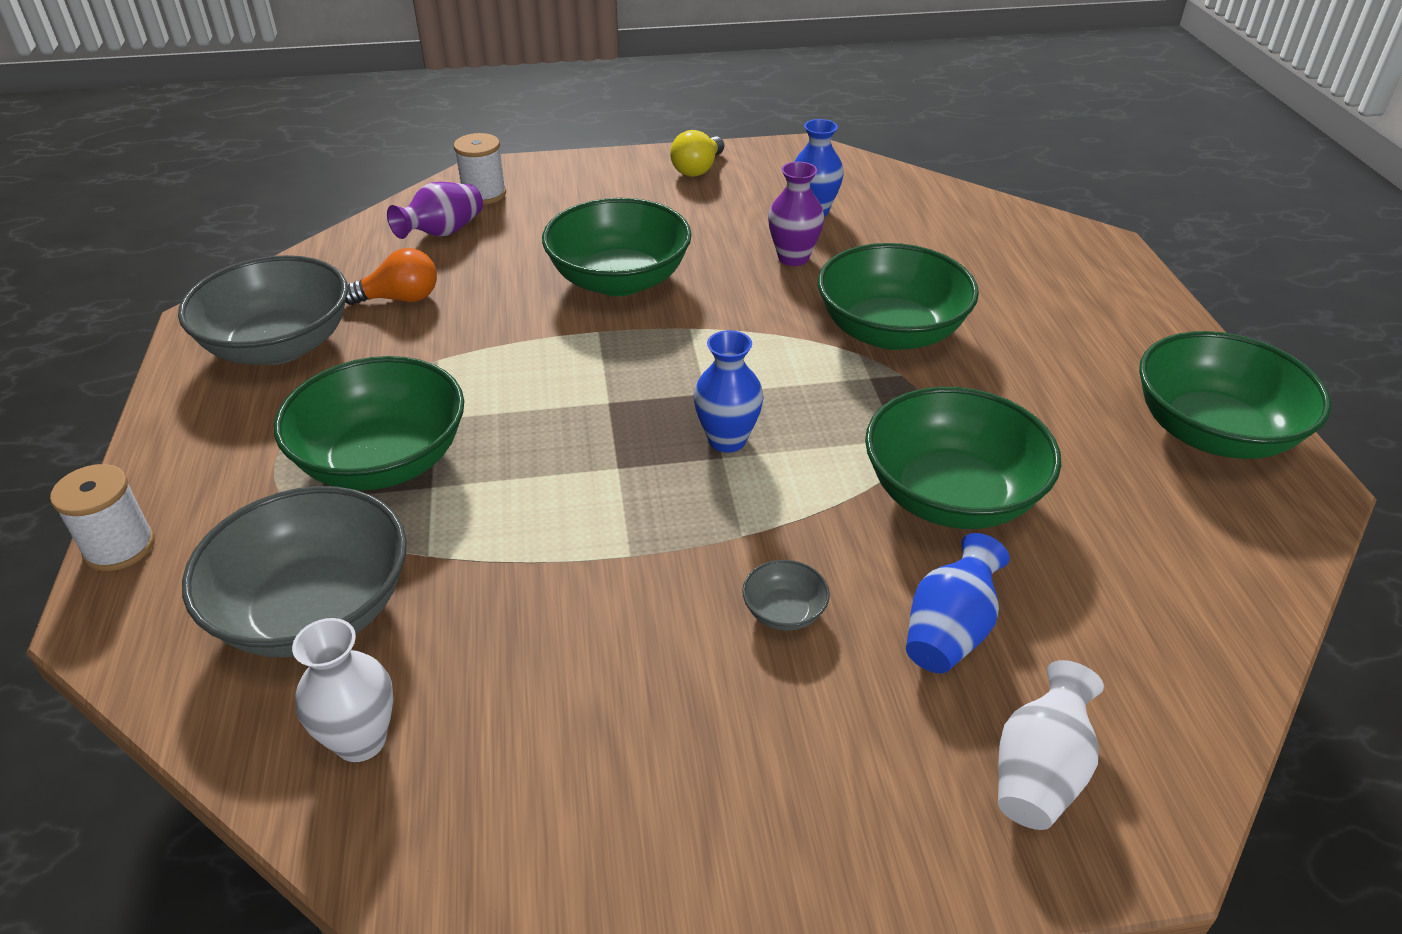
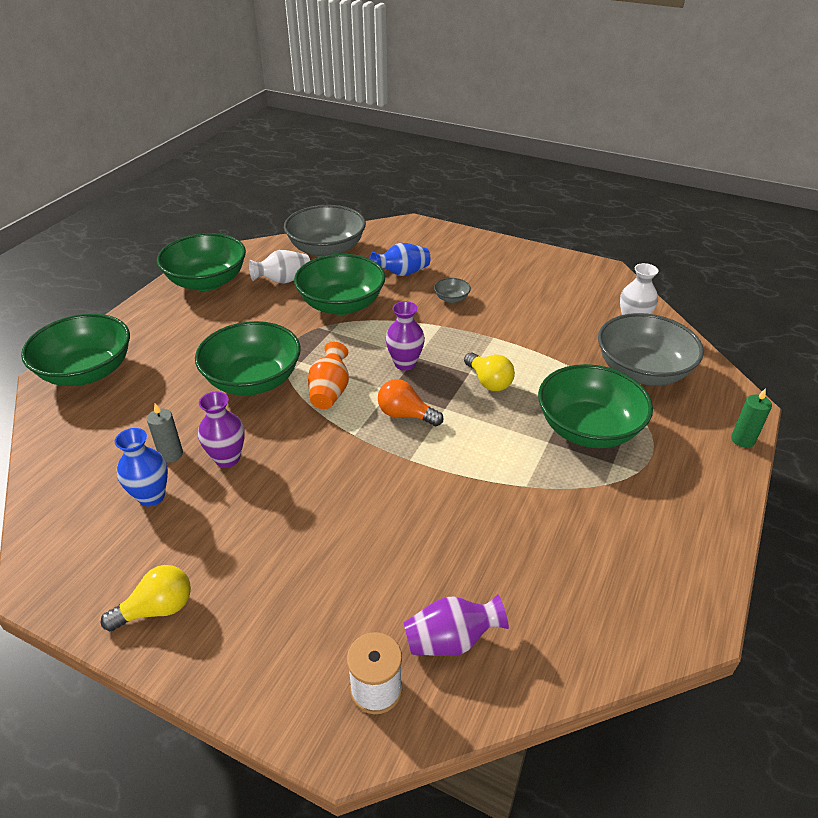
camera: 145 degrees left, 0 degrees up
white spool [50,464,155,571] -> green candle [731,388,772,448]
grey bowl [178,255,348,365] -> grey bowl moved to [284,205,366,257]
orange light bulb [345,248,437,305] -> orange light bulb moved to [378,379,443,426]
green bowl [542,198,692,296] -> green bowl moved to [21,314,130,386]
blue vase [693,330,764,453] -> purple vase [385,301,425,371]
white vase [998,660,1104,830] -> white vase moved to [249,250,310,284]
none -> grey candle [147,403,183,463]
none -> orange vase [308,342,349,409]
none -> yellow light bulb [464,352,515,391]

